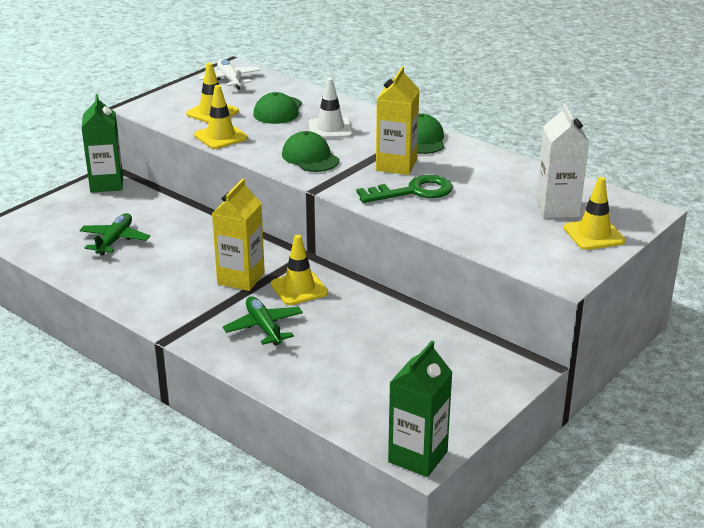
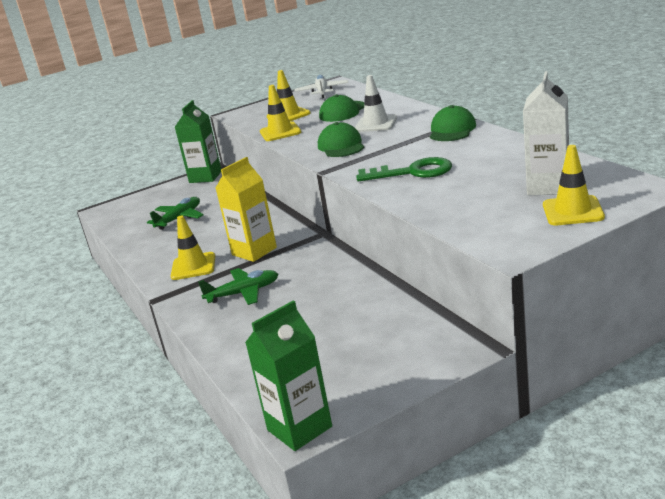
camera: 25 degrees right, 5 degrees down
green plane [223,296,303,346] -> green plane turned 75 degrees clockwise [198,268,278,305]
yellow traffic cone [271,235,328,305] -> yellow traffic cone moved to [171,216,215,280]
yellow carton [376,66,420,175] -> none

